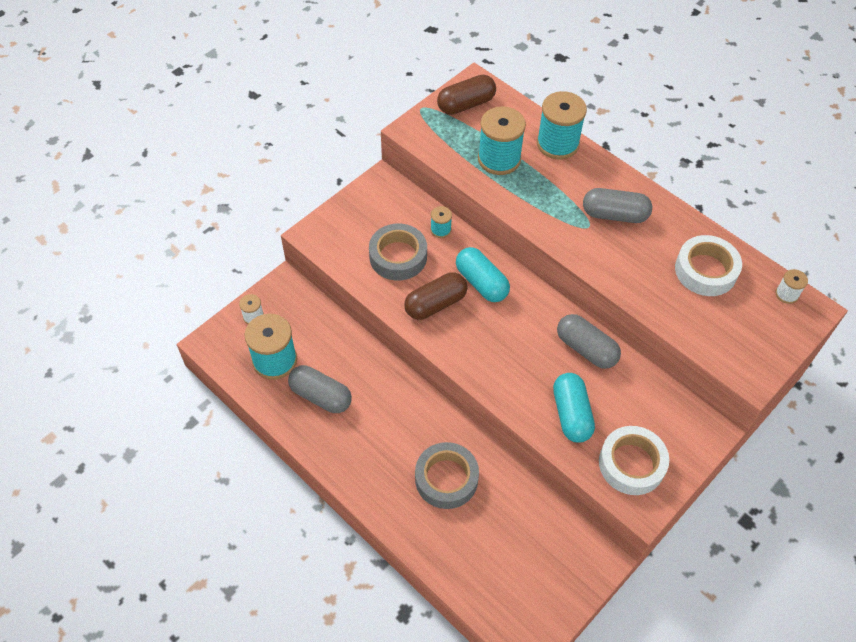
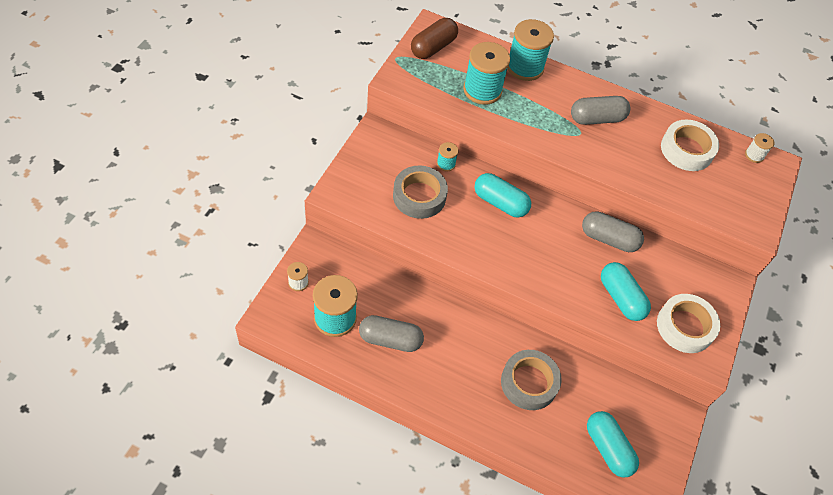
camera: 25 degrees left, 0 degrees up
brown capsule [404,272,468,320] -> none
none -> turquoise capsule [587,411,639,477]

